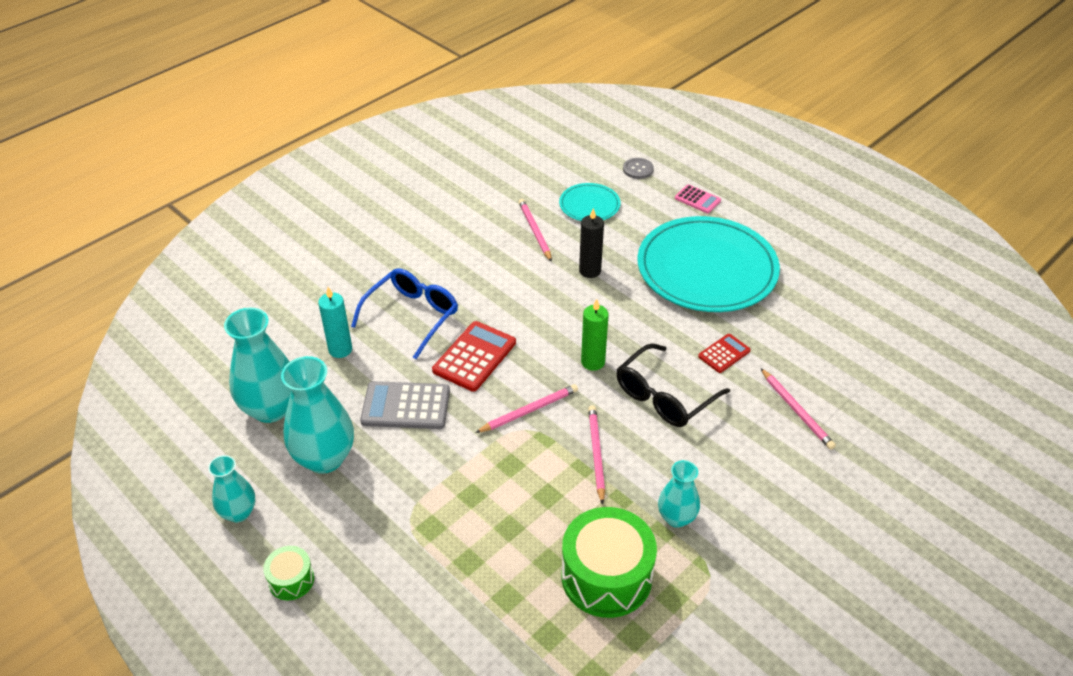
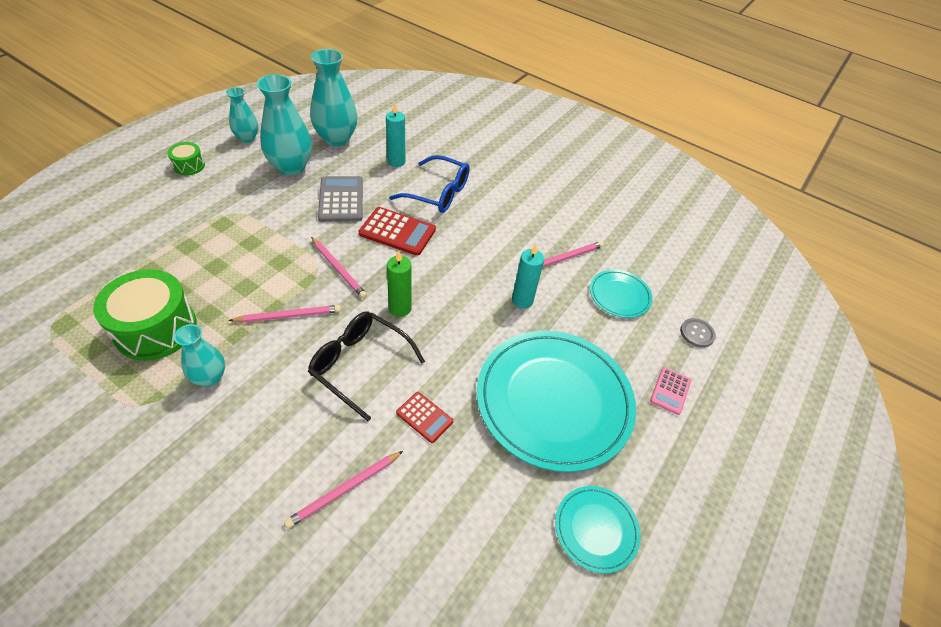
camera: 75 degrees right, 5 degrees up
black candle [579,208,604,278] -> turquoise candle [512,244,544,309]
none -> turquoise plate [555,486,641,573]

